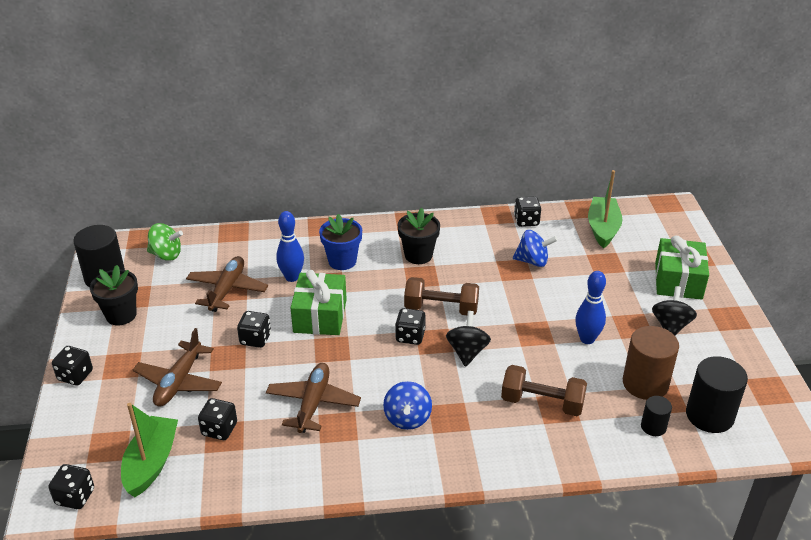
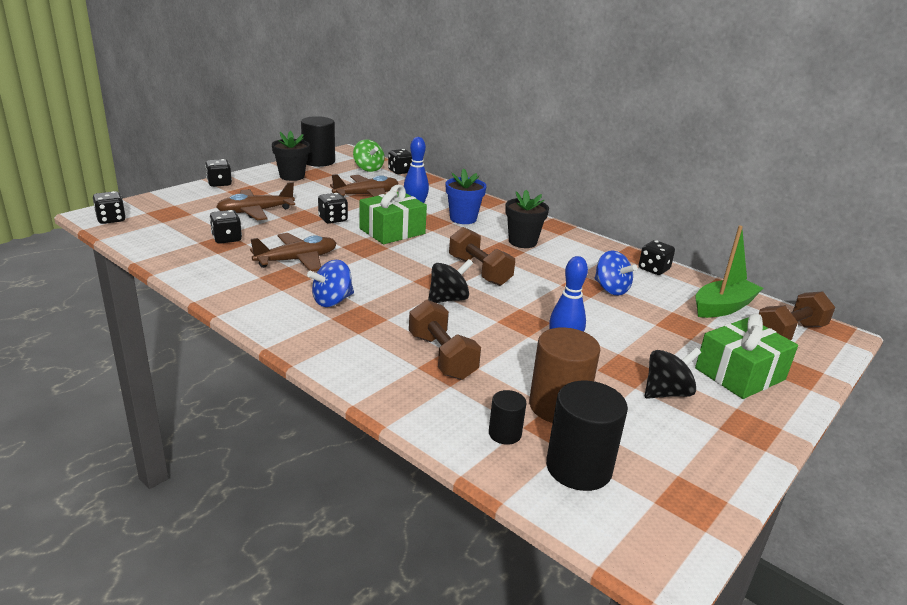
camera: 45 degrees right, 10 degrees down
green boat [121,403,178,497] -> none
black dice [395,308,426,345] -> black dice moved to [388,149,412,174]
none -> brown dumbbell [759,292,835,340]

